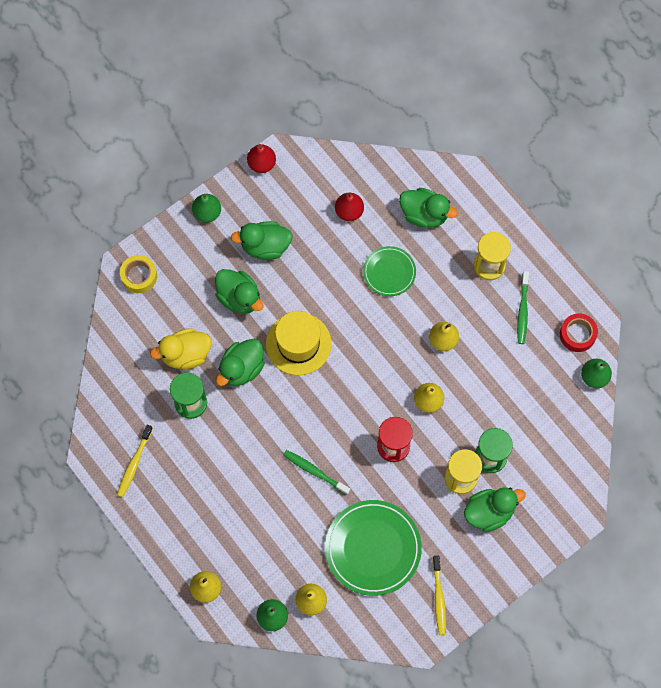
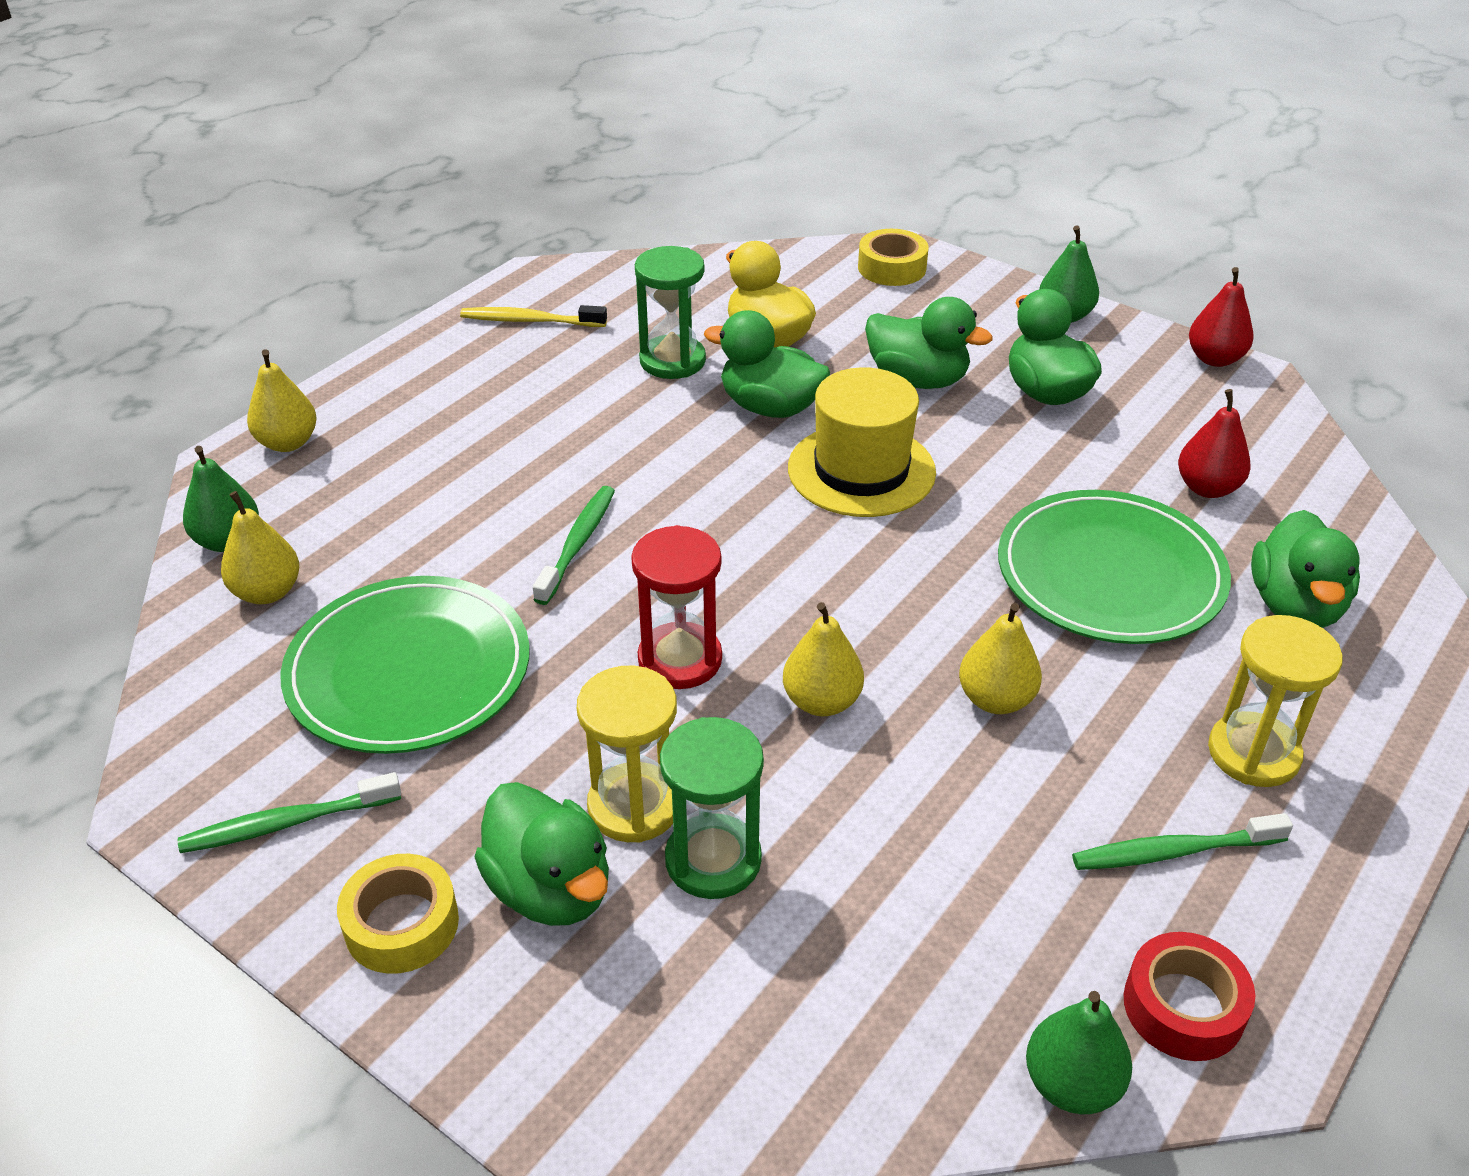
camera: 75 degrees right, 30 degrees down
green duck [215,269,264,314] -> green duck turned 90 degrees counterclockwise [865,297,993,389]
green plate [363,246,416,296] -> green plate [998,490,1231,644], size x1.73
yellow toothbrush [433,556,446,635] -> green toothbrush [178,772,401,853]
none -> yellow tape [337,854,459,974]

